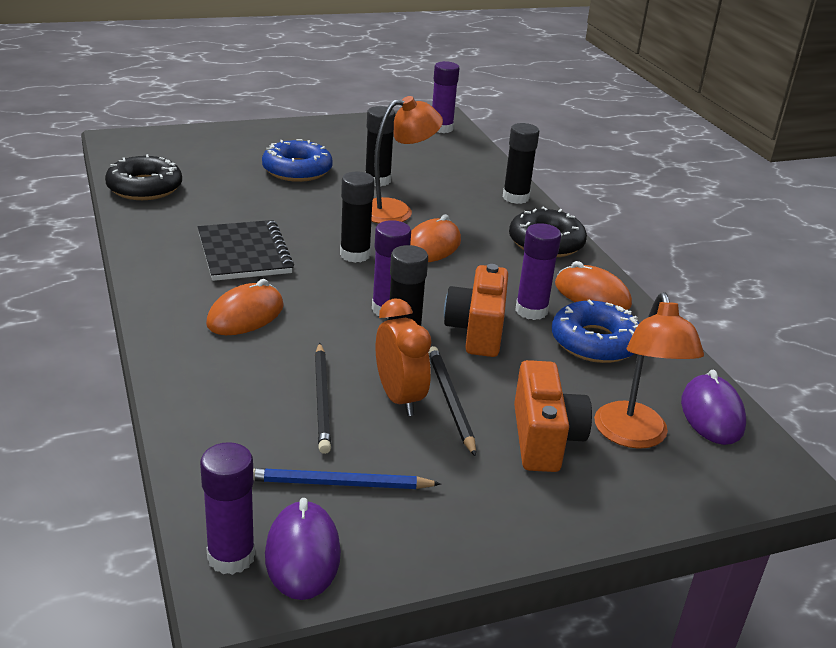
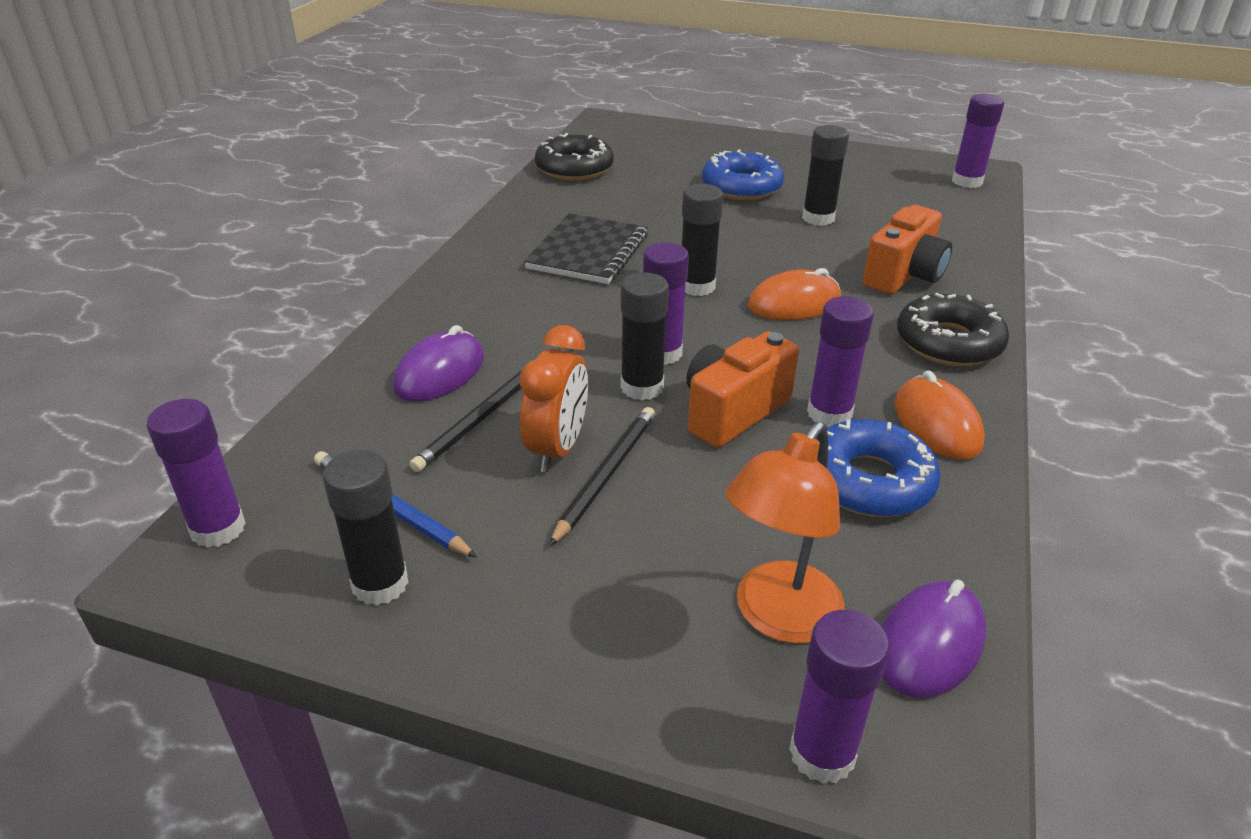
camera: 40 degrees right, 5 degrees up
orange mouse [206,279,284,335] -> none
purple mouse [265,498,341,600] -> purple mouse moved to [393,325,484,401]
orange lamp [371,96,443,223] -> none
black glue stick [503,123,539,204] -> black glue stick moved to [323,450,409,605]
orange camera [514,360,592,472] -> orange camera moved to [863,205,952,294]
none -> purple glue stick [789,610,889,784]

